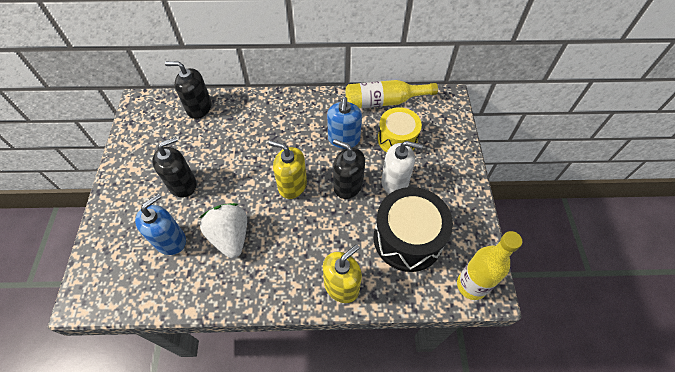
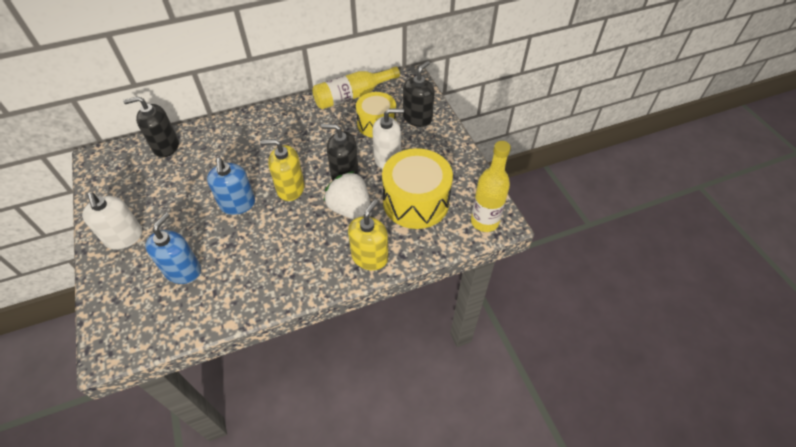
camera: 20 degrees left, 5 degrees down
black soap dispenser [152,137,196,198] -> black soap dispenser moved to [403,61,435,127]
white strawberry [200,203,247,258] -> white strawberry moved to [324,171,371,219]
blue soap dispenser [327,97,362,149] -> blue soap dispenser moved to [207,158,255,215]
black drum [374,187,453,272] -> yellow drum [382,148,453,229]
none -> white soap dispenser [82,192,143,250]

